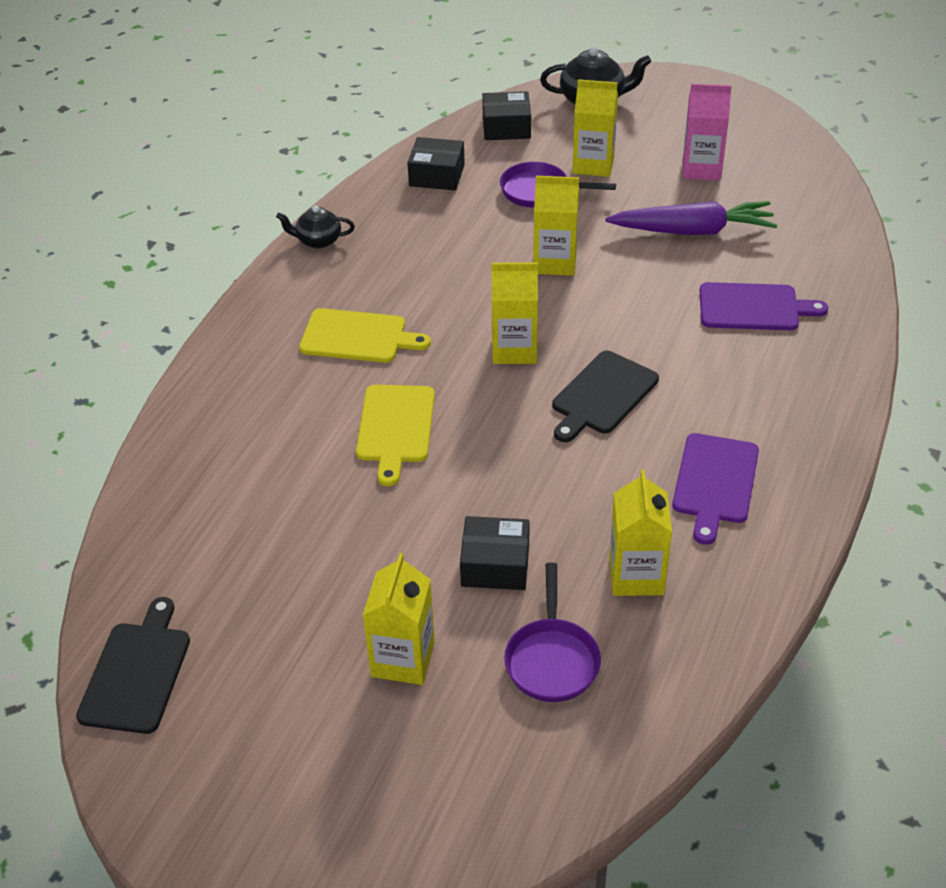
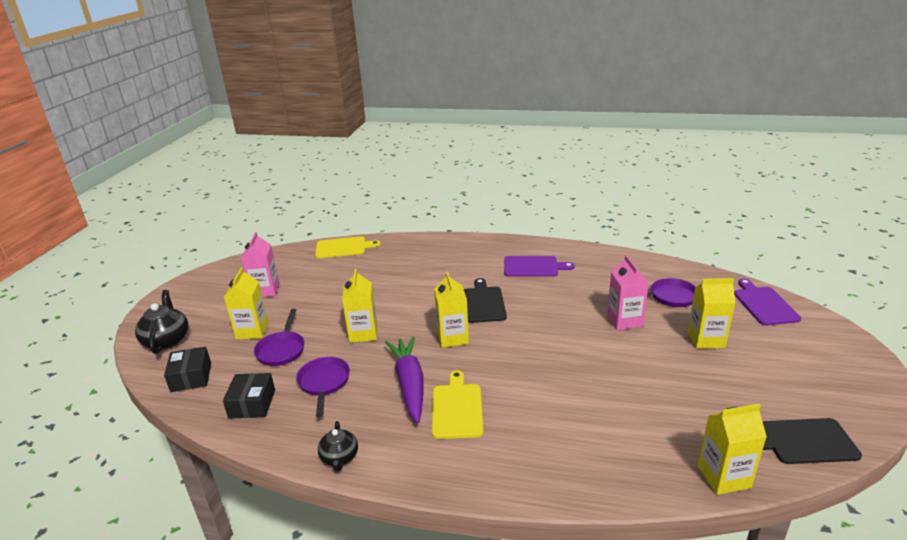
camera: 100 degrees left, 15 degrees down
yellow cutting board [356,385,435,486] -> yellow cutting board moved to [315,237,381,258]
black box [460,516,530,590] -> pink carton [607,255,649,330]
black cutting board [552,351,659,442] -> black cutting board turned 120 degrees counterclockwise [464,278,507,323]
purple carrot [605,201,777,235] -> purple carrot moved to [385,336,423,423]
yellow carton [609,470,672,596] -> yellow carton moved to [698,404,767,495]
purple cutting board [700,282,828,330] -> purple cutting board moved to [734,279,801,325]
none -> purple pan [296,357,350,417]

